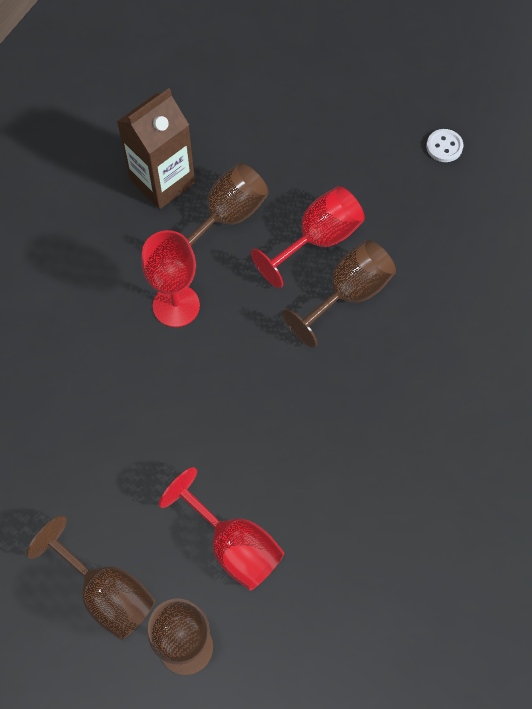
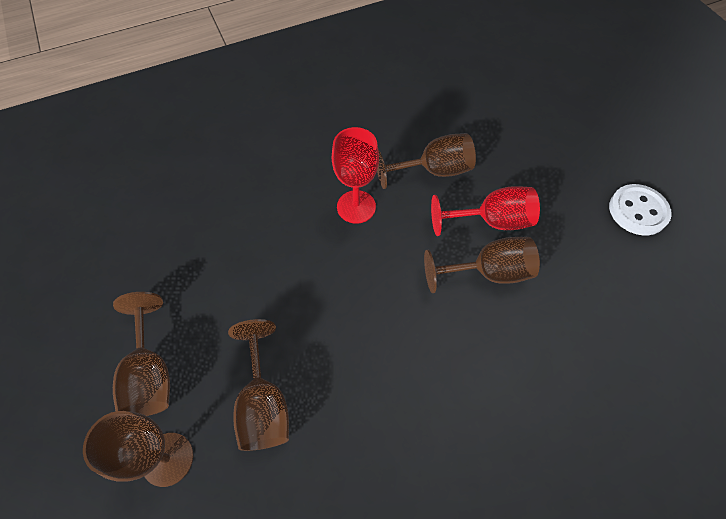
camera: 35 degrees right, 5 degrees down
brown carton [117,88,195,209] -> none
red goblet [159,467,284,591] -> brown goblet [228,319,289,451]
white button [426,129,463,162] -> white button [609,184,672,235], size x1.74

